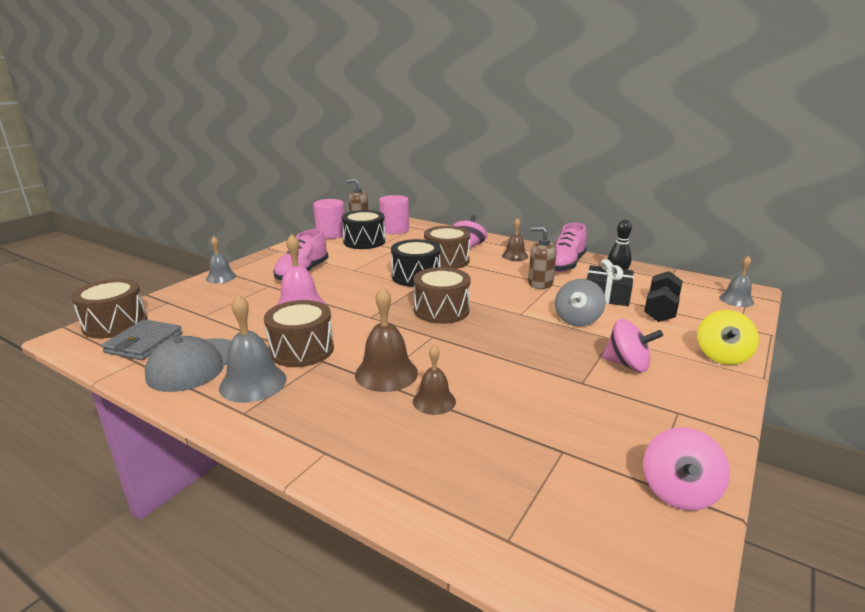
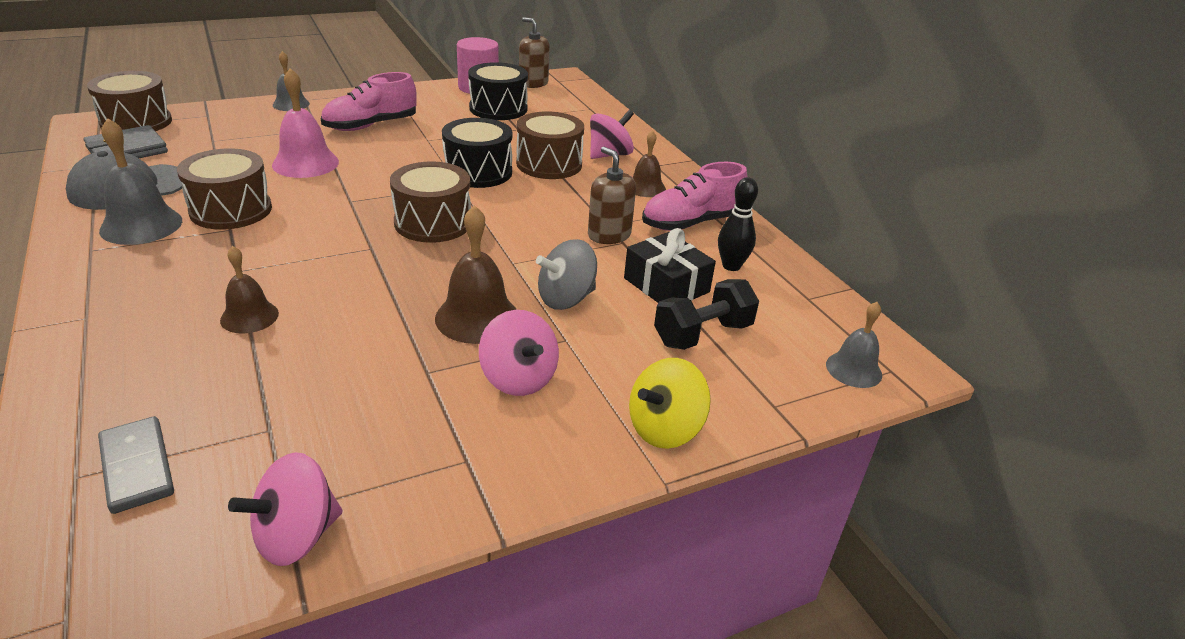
camera: 30 degrees right, 10 degrees up
brown bell [355,287,418,392] -> brown bell moved to [435,205,517,344]
pink cylinder [379,195,409,234] -> none
none -> grey domino [98,416,174,514]

